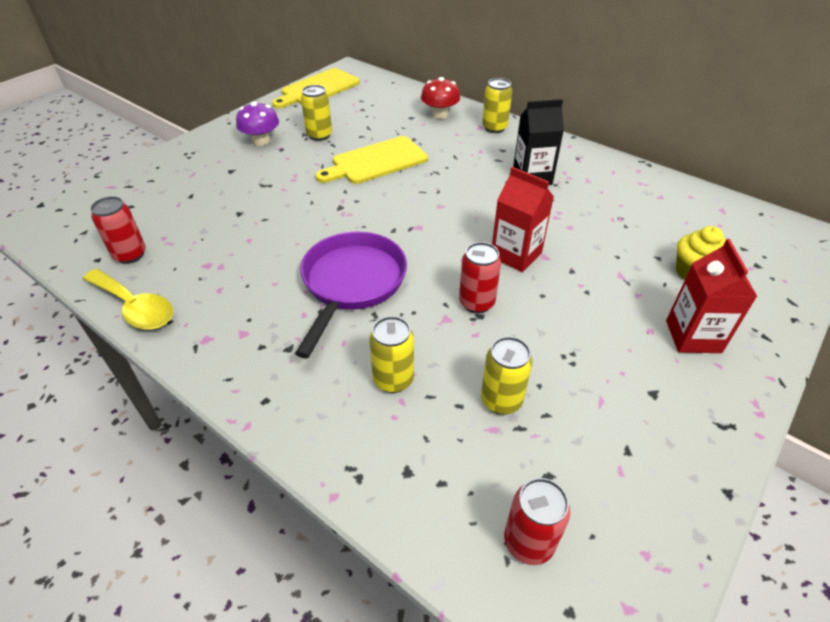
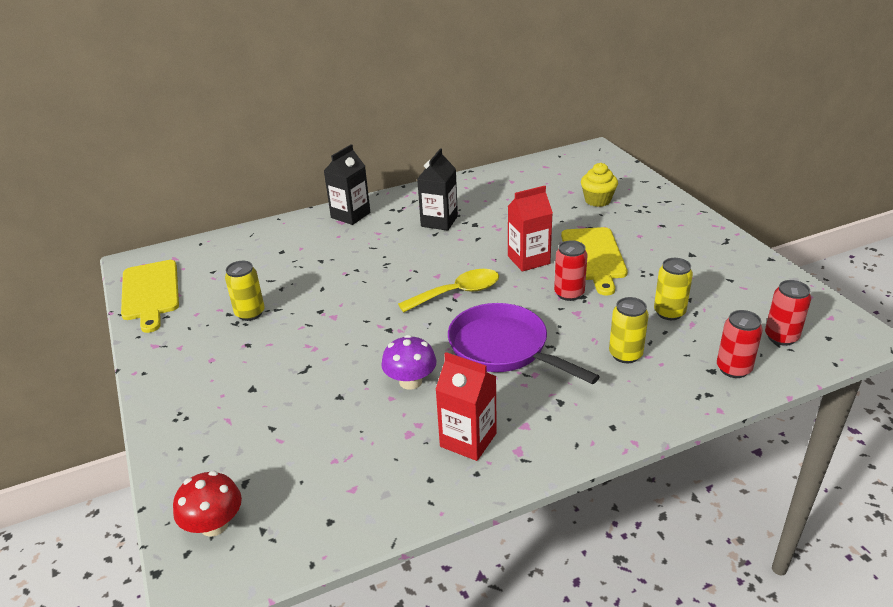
camera: 60 degrees left, 10 degrees down
yellow spoon [83,269,173,329] -> yellow spoon moved to [398,269,499,312]
red can [90,196,146,264] -> red can moved to [717,310,763,378]
purple mushroom [236,102,279,146] -> purple mushroom moved to [381,335,437,390]
yellow cutting board [315,136,428,184] -> yellow cutting board moved to [561,227,628,296]
red mushroom [421,77,460,119] -> red mushroom moved to [173,471,242,537]
yellow can [482,78,512,133] -> black carton [324,144,370,225]
red carton [666,239,757,353] -> red carton moved to [435,352,497,461]

